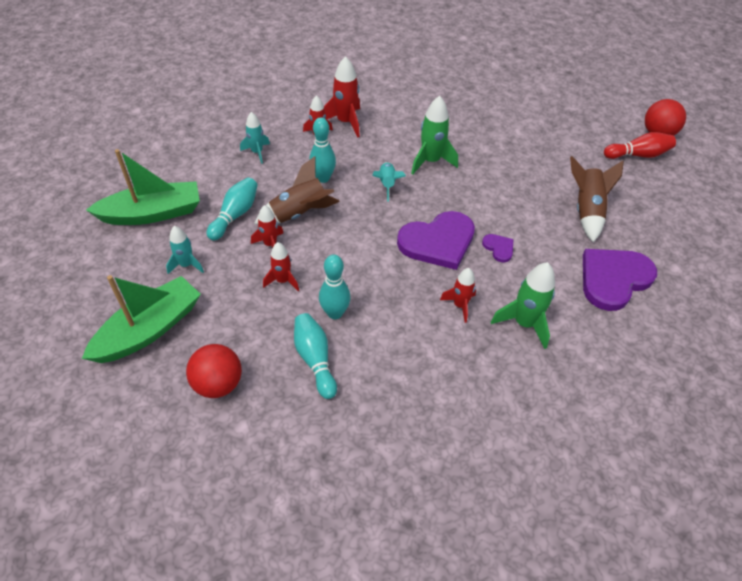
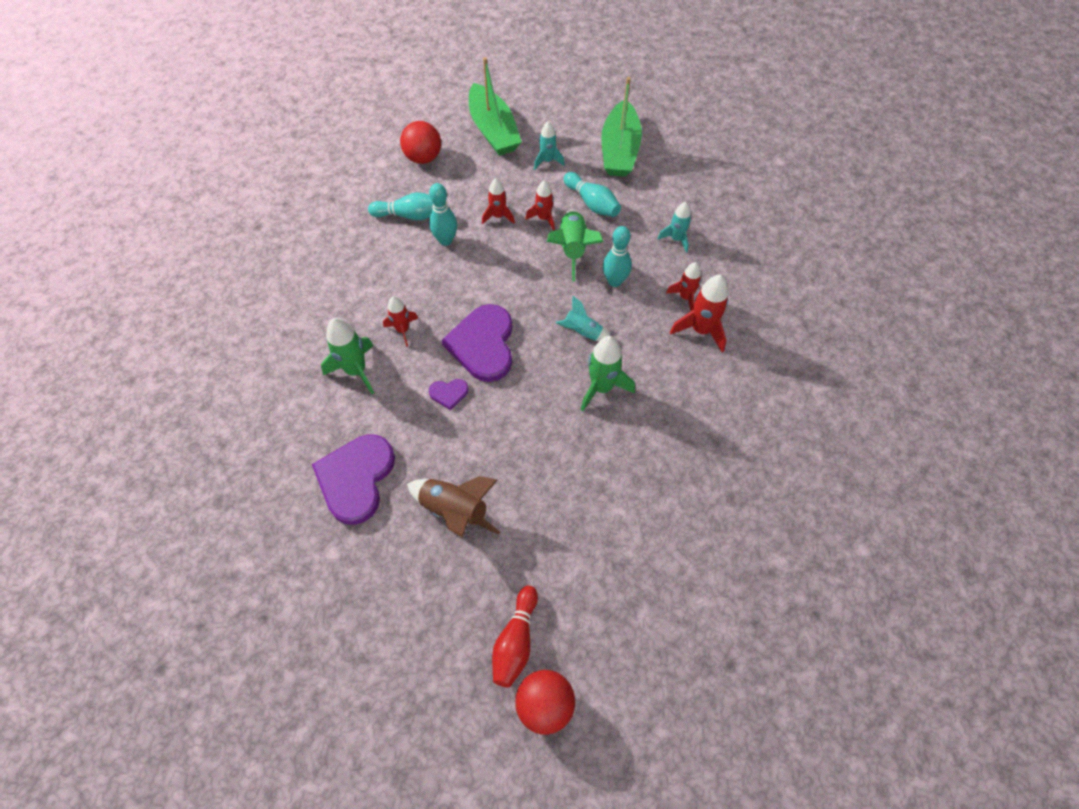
camera: 115 degrees right, 10 degrees up
brown rocket [254,156,340,225] -> green rocket [547,209,604,282]
purple heart [583,249,657,311] -> purple heart turned 150 degrees counterclockwise [312,434,395,525]

